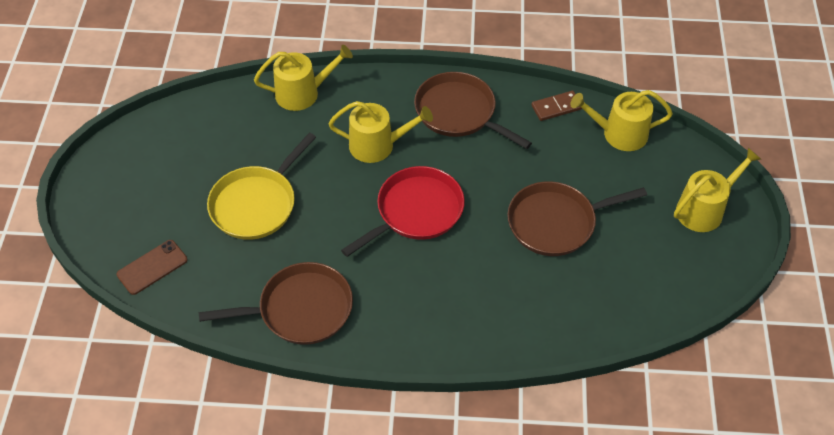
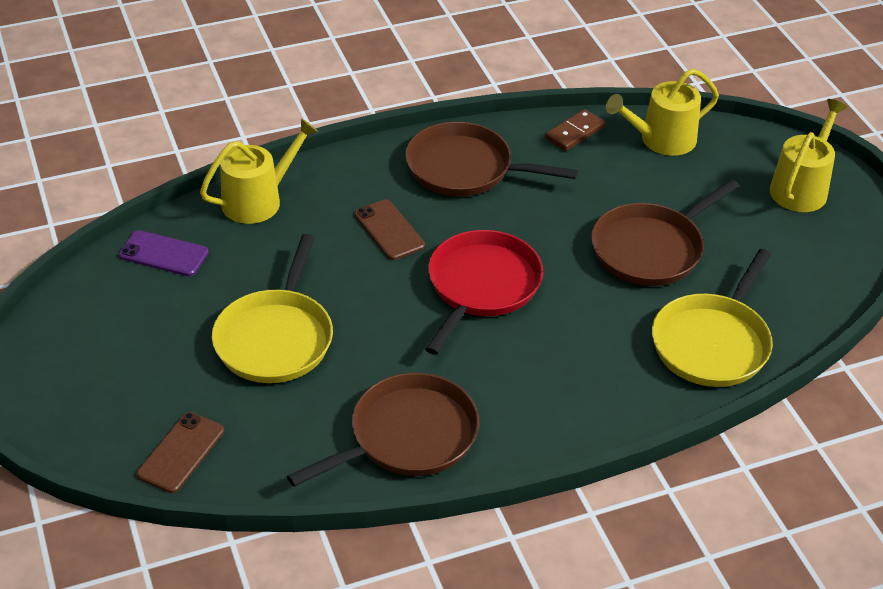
camera: 25 degrees left, 10 degrees down
yellow watering can [329,101,433,163] -> brown phone [354,199,425,260]
none -> purple phone [119,230,209,276]
none -> yellow pan [652,249,773,387]

